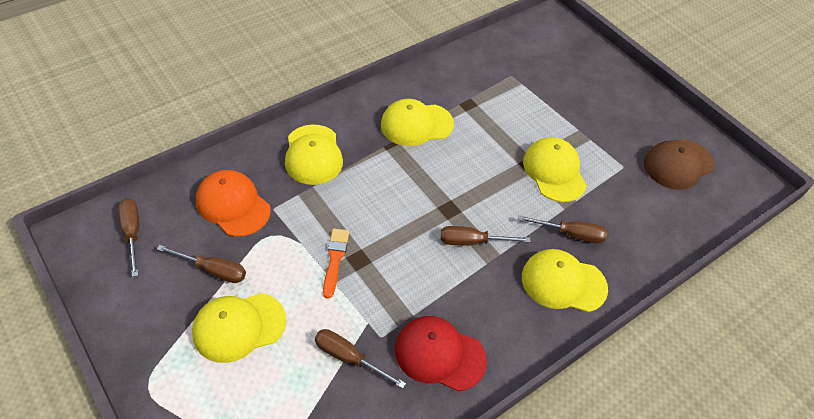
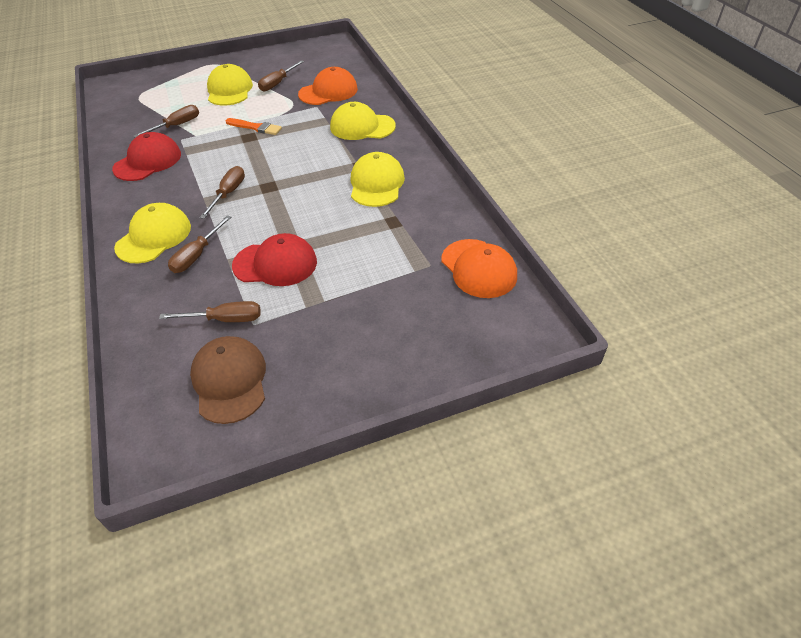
camera: 110 degrees right, 5 degrees down
brown screwdriver [118,198,139,277] -> brown screwdriver moved to [159,301,261,322]
yellow cap [523,137,587,202] -> red cap [232,233,317,286]
none -> orange cap [441,239,517,298]

